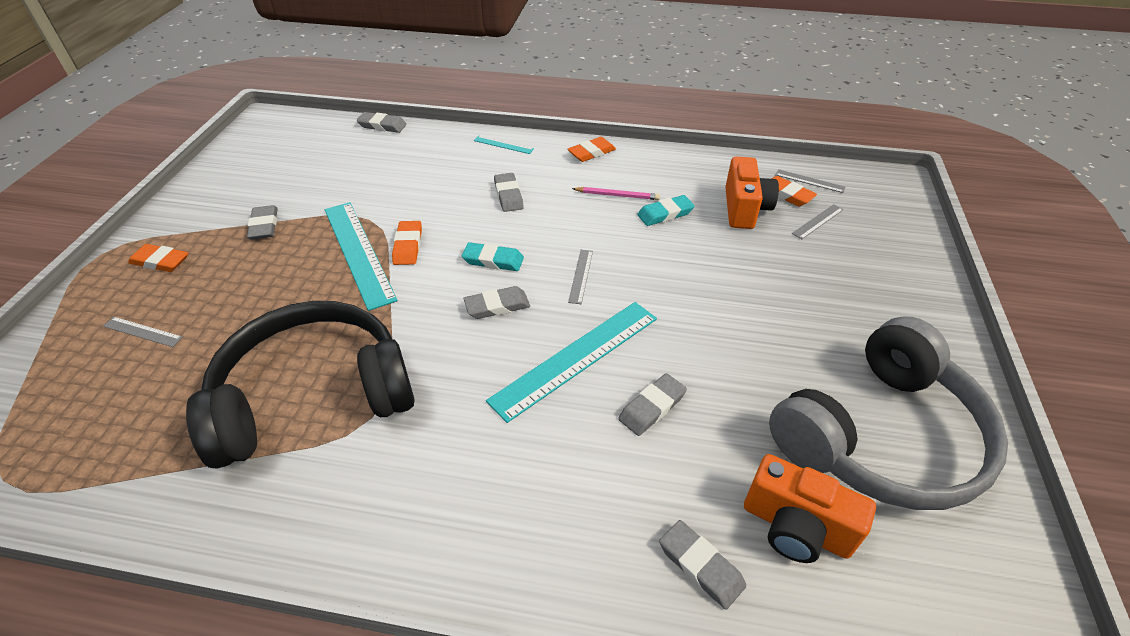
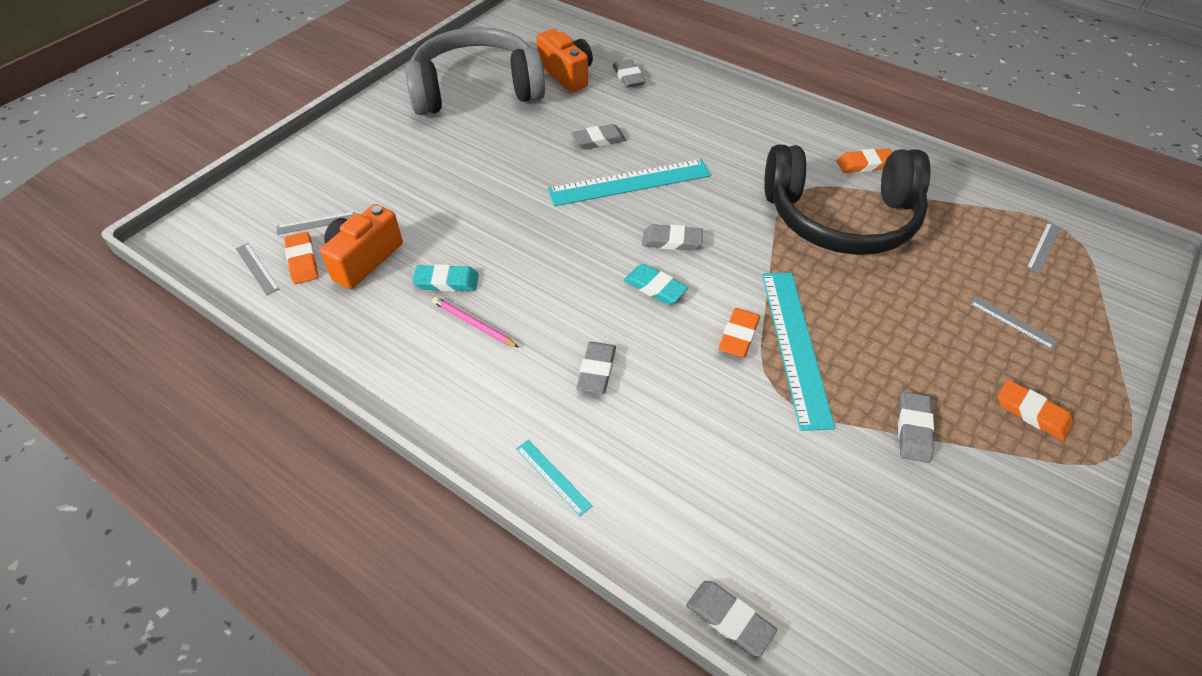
camera: 155 degrees left, 5 degrees up
orange eraser [567,137,616,162] -> orange eraser moved to [837,148,892,173]
grey ruler [568,250,593,304] -> grey ruler moved to [1027,222,1061,274]

